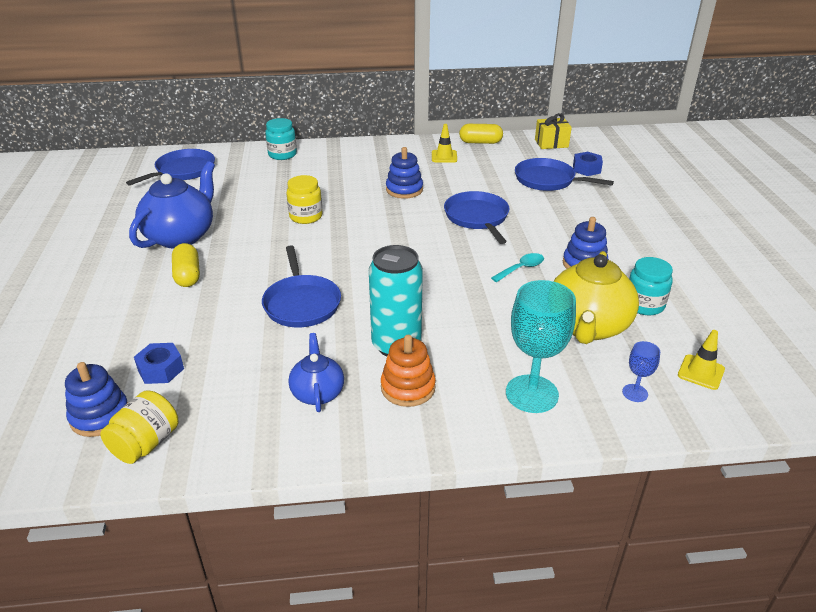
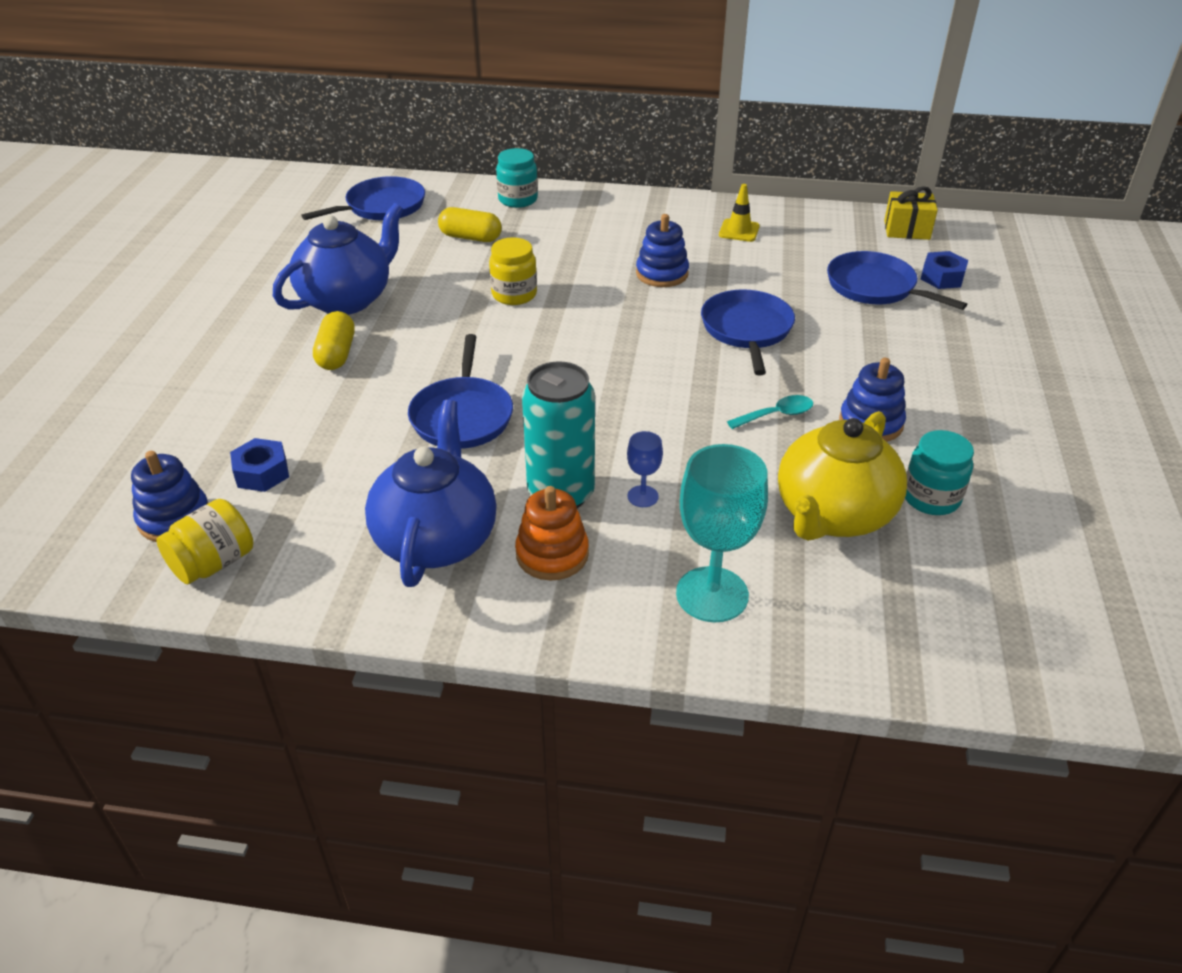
camera: 15 degrees right, 5 degrees up
blue teapot [289,333,344,412] -> blue teapot [365,400,497,587], size x1.78
yellow capsule [459,124,503,144] -> yellow capsule moved to [438,207,502,242]
blue goblet [622,341,660,402] -> blue goblet moved to [627,431,663,507]
yellow traffic cone [678,330,725,390] -> none

